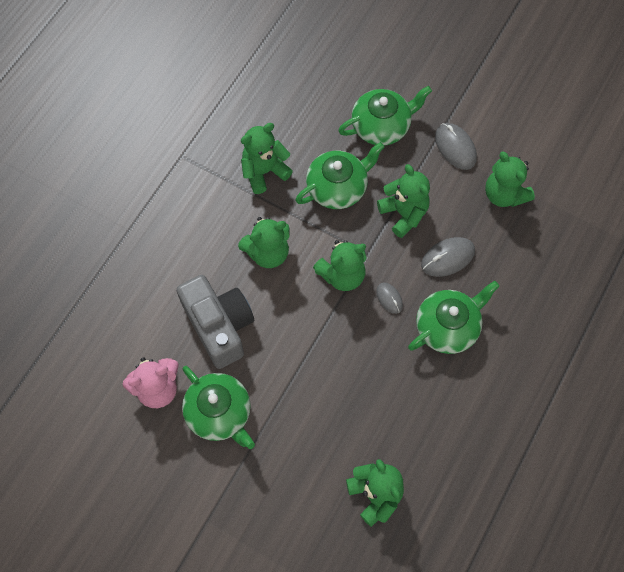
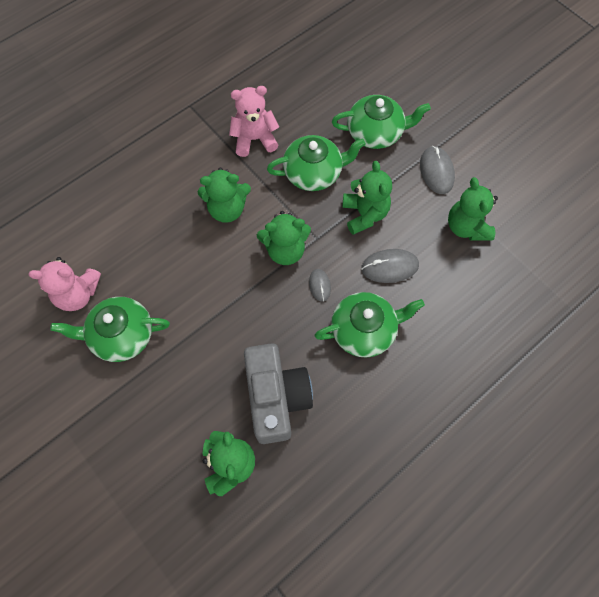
camera: 20 degrees right, 0 degrees up
grey camera [177,275,254,369] -> grey camera moved to [244,343,313,444]
green teapot [182,366,255,449] -> green teapot turned 105 degrees clockwise [50,297,170,362]
green teddy bear [241,123,293,194] -> pink teddy bear [229,86,279,157]

